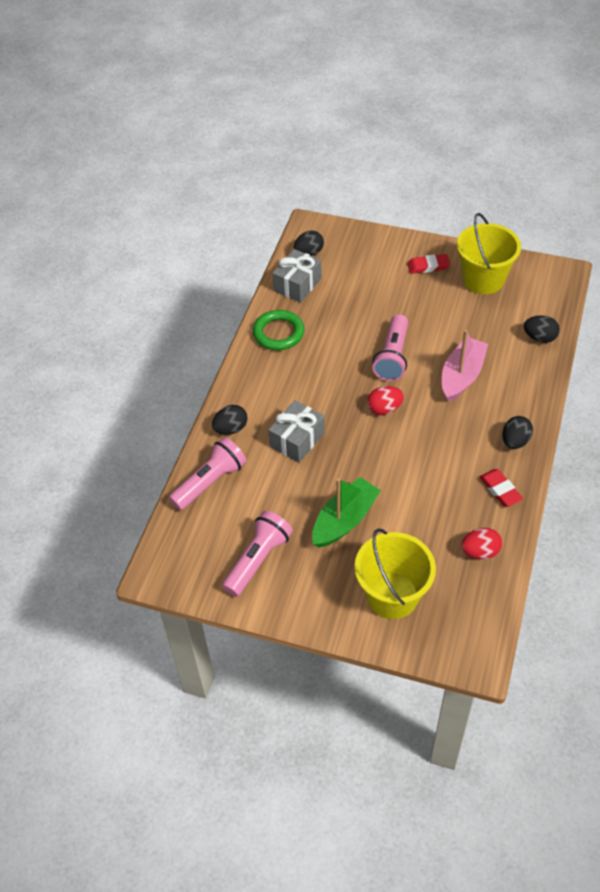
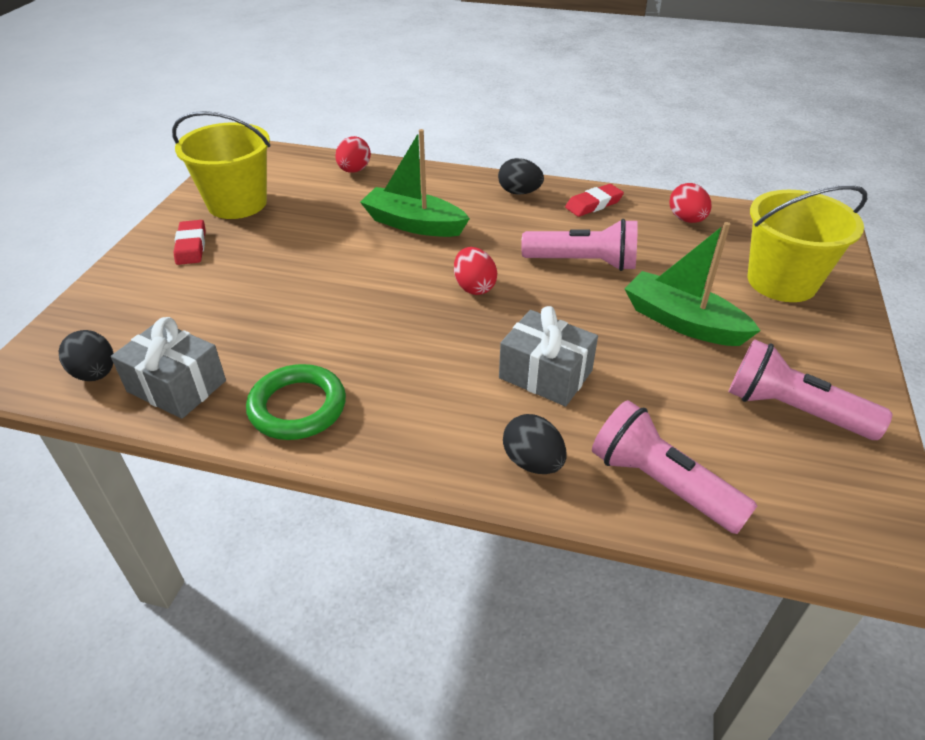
camera: 95 degrees left, 10 degrees down
pink flashlight [372,314,408,381] -> pink flashlight moved to [521,219,638,271]
pink boat [442,330,488,402] -> green boat [360,129,470,237]
black egg [524,315,560,343] -> red egg [335,136,371,173]

